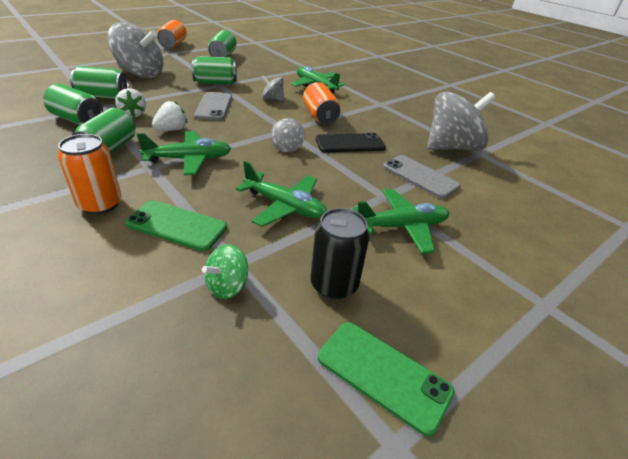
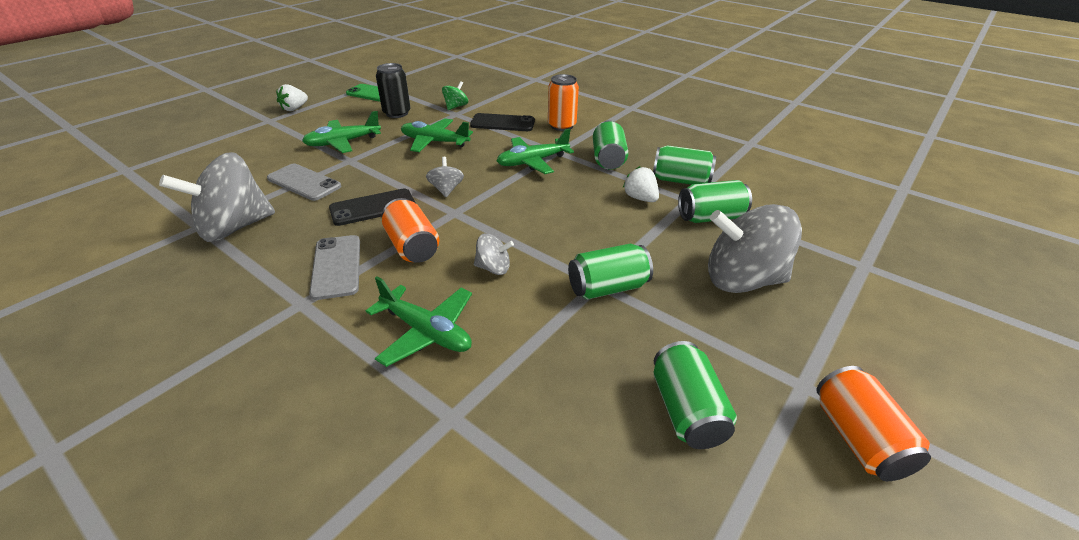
camera: 170 degrees right, 0 degrees up
green phone [125,200,227,251] -> black phone [470,113,535,131]
white strawberry [152,101,187,131] -> white strawberry moved to [276,84,308,111]
grey phone [194,92,232,120] -> grey phone moved to [309,235,360,300]

